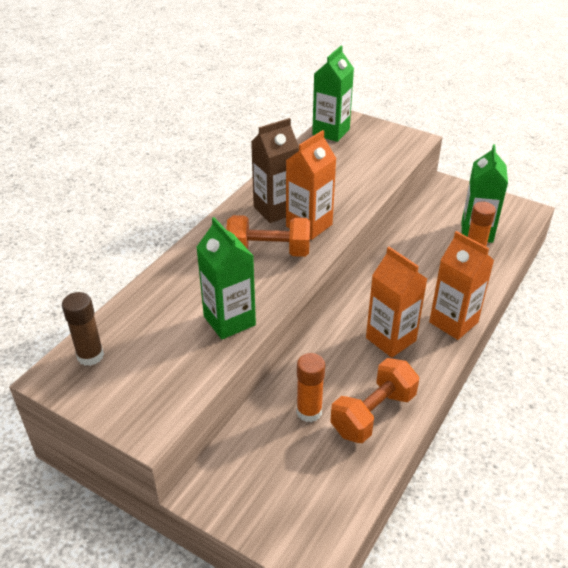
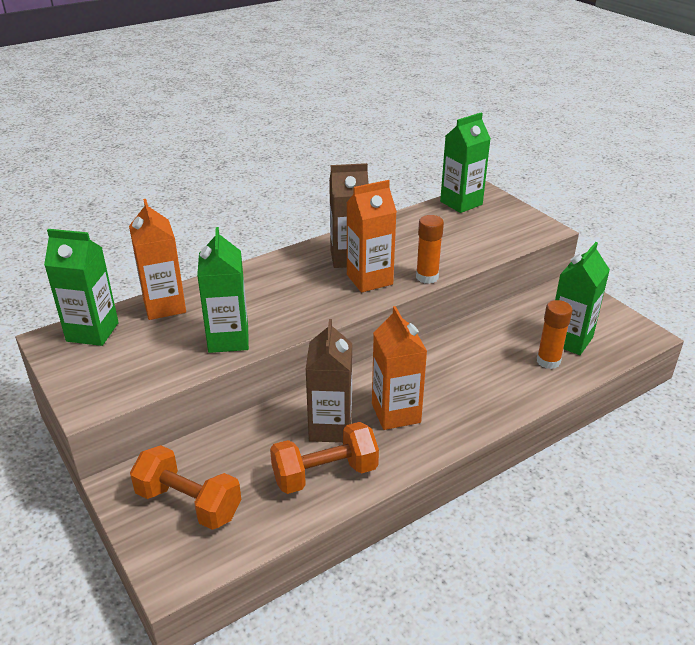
camera: 25 degrees right, 5 degrees down
brown glue stick [62,292,104,366] -> green carton [44,229,119,346]
orange dumbbell [226,215,310,257] -> orange dumbbell moved to [130,445,241,530]
orange glue stick [297,353,325,422] -> orange glue stick moved to [416,215,444,284]
orange carton [429,231,494,340] -> orange carton moved to [129,199,186,320]
none -> brown carton [305,319,352,443]

